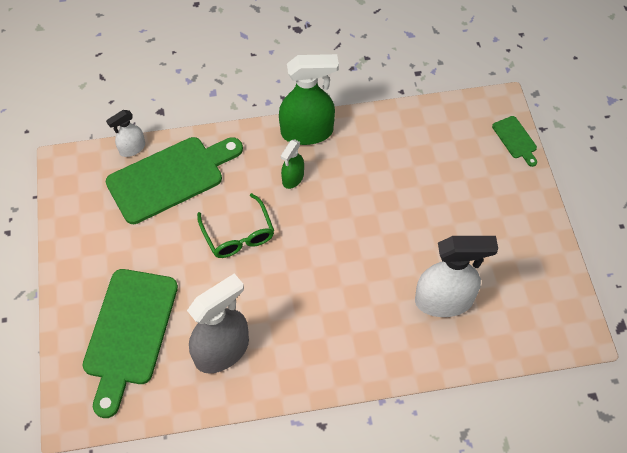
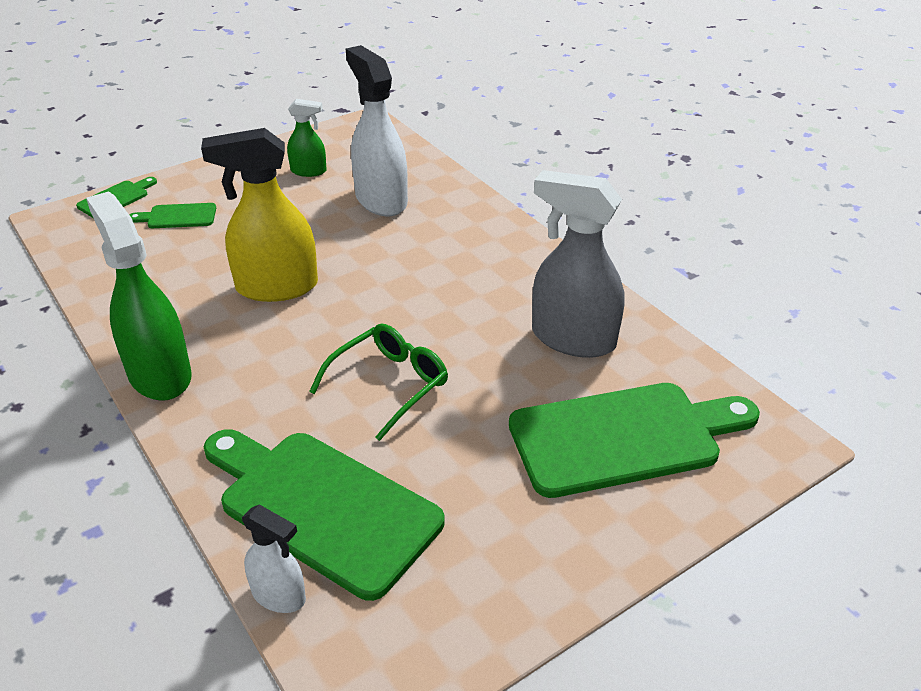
camera: 115 degrees left, 20 degrees down
green spray bottle [281,139,304,189] -> green spray bottle moved to [287,99,326,177]
none -> green cutting board [130,203,216,228]
none -> yellow spray bottle [201,128,318,302]

